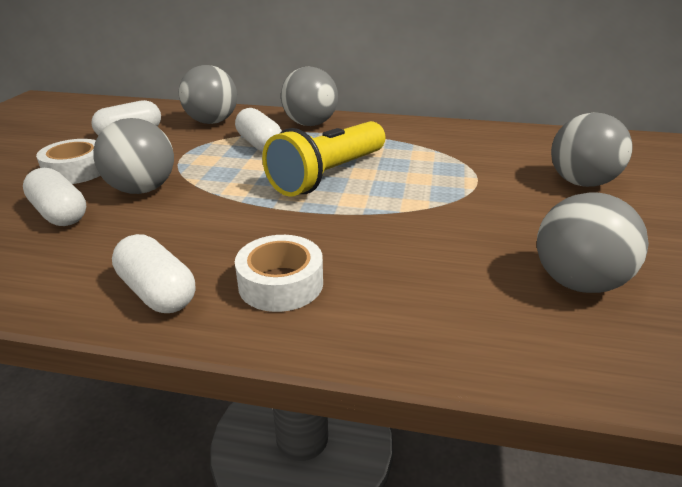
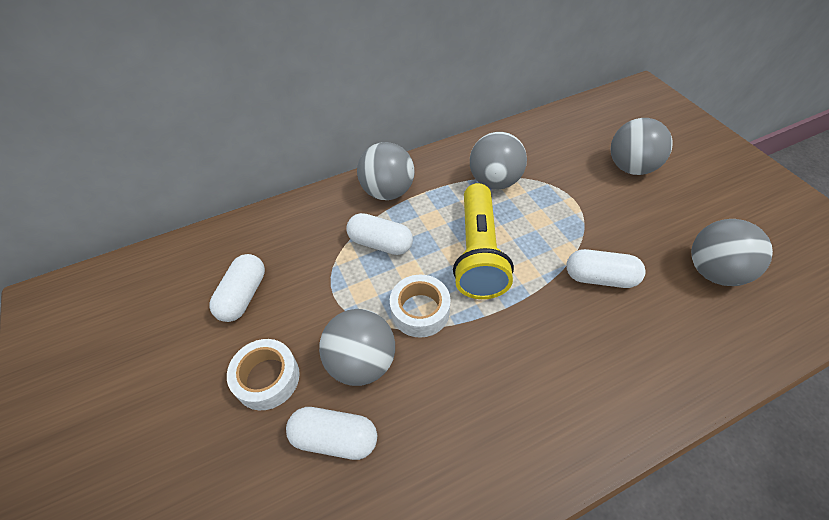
camera: 35 degrees left, 20 degrees up
white capsule [112,234,195,313] -> white capsule moved to [566,249,646,288]
grey ball [179,65,237,124] -> grey ball moved to [470,132,527,189]
white tape [235,235,323,312] -> white tape moved to [390,274,451,338]

